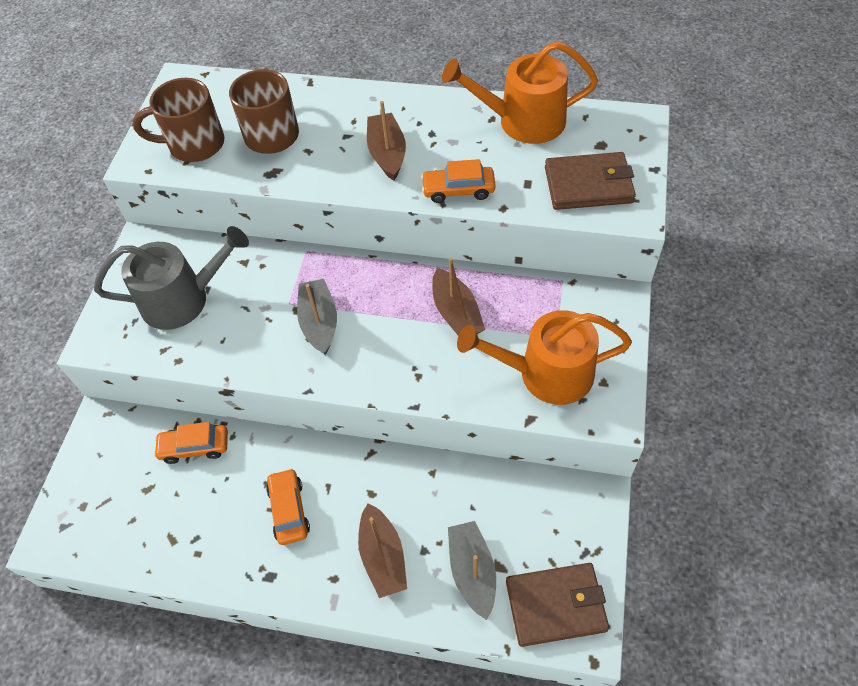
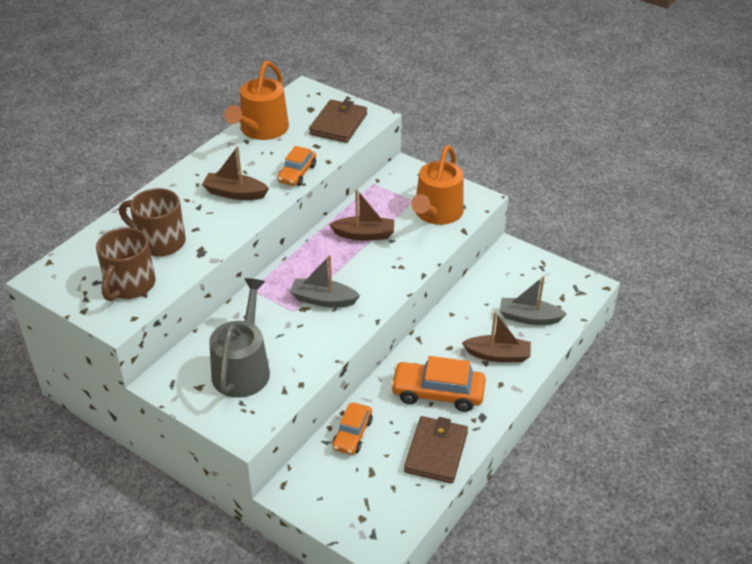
camera: 70 degrees left, 15 degrees down
orange car [266,468,310,545] -> orange car [390,356,486,412], size x1.59
brown wallet [506,563,609,647] -> brown wallet moved to [404,416,468,484]

